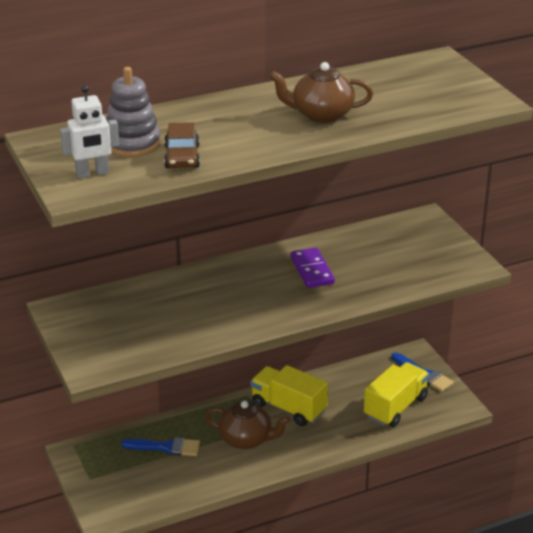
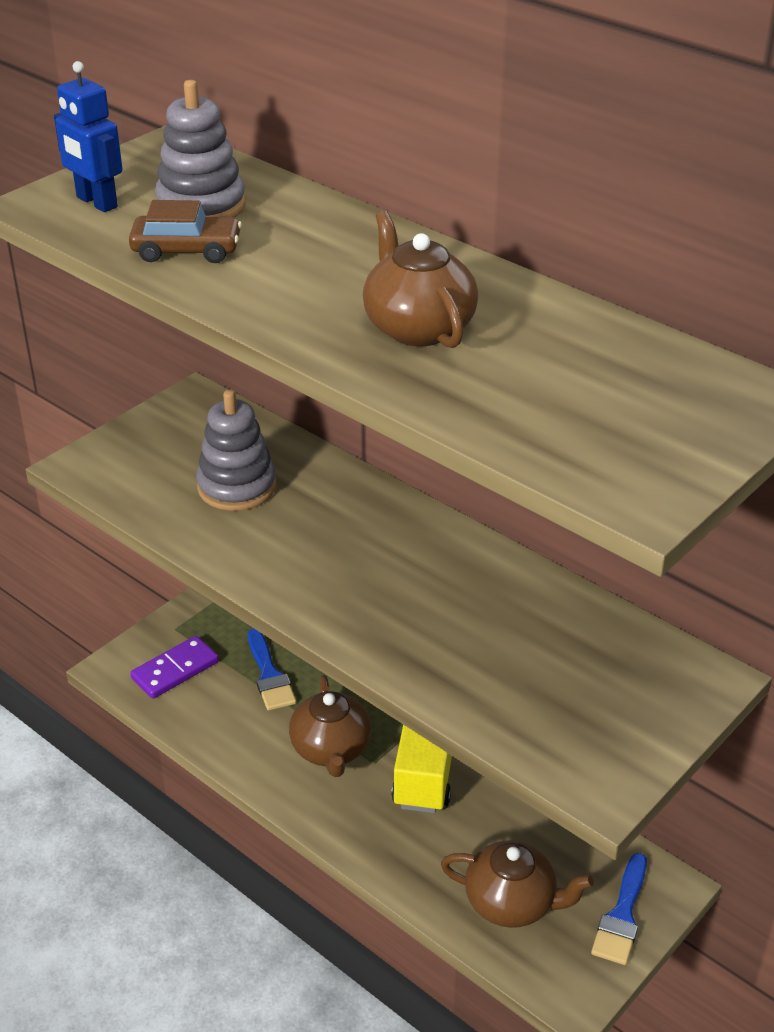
camera: 65 degrees right, 5 degrees up
white robot [60,85,119,179] -> blue robot [54,61,122,212]
brown car [164,122,200,168] -> brown car turned 150 degrees counterclockwise [129,200,242,263]
purple domino [291,248,335,288] -> purple domino moved to [130,636,219,699]
yellow truck [364,362,429,427] -> brown teapot [441,840,594,928]
none -> grey stacking toy [196,389,276,511]

